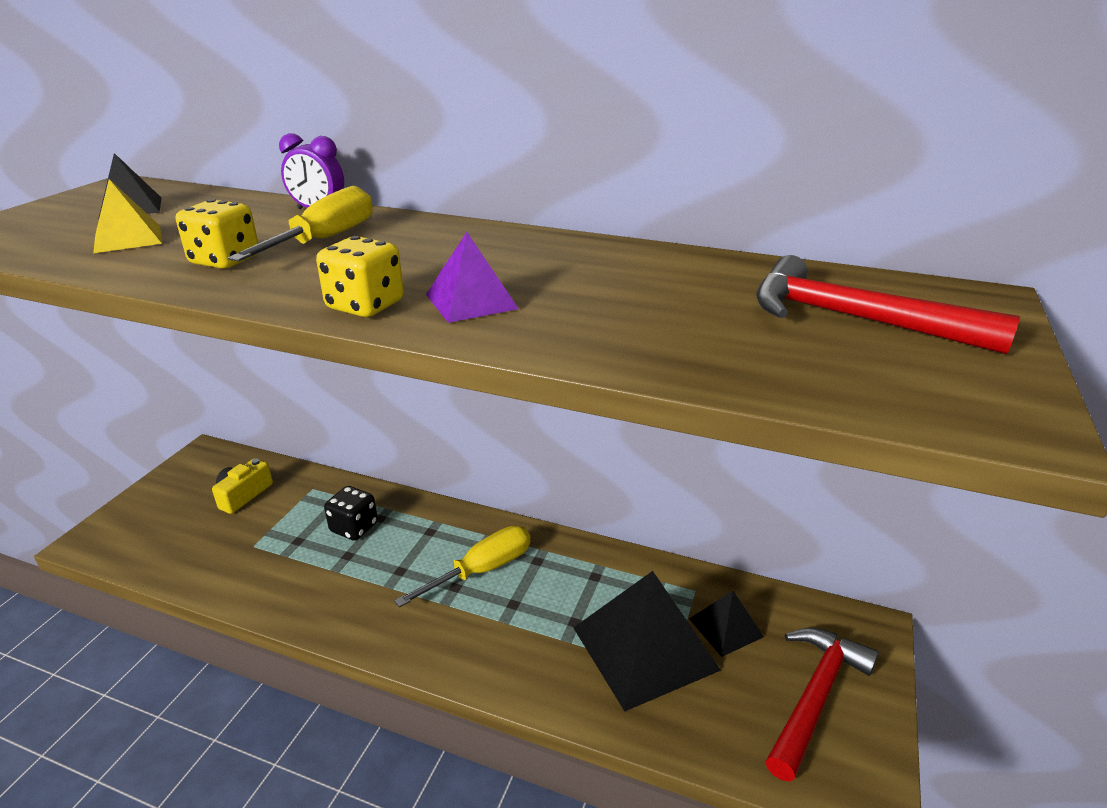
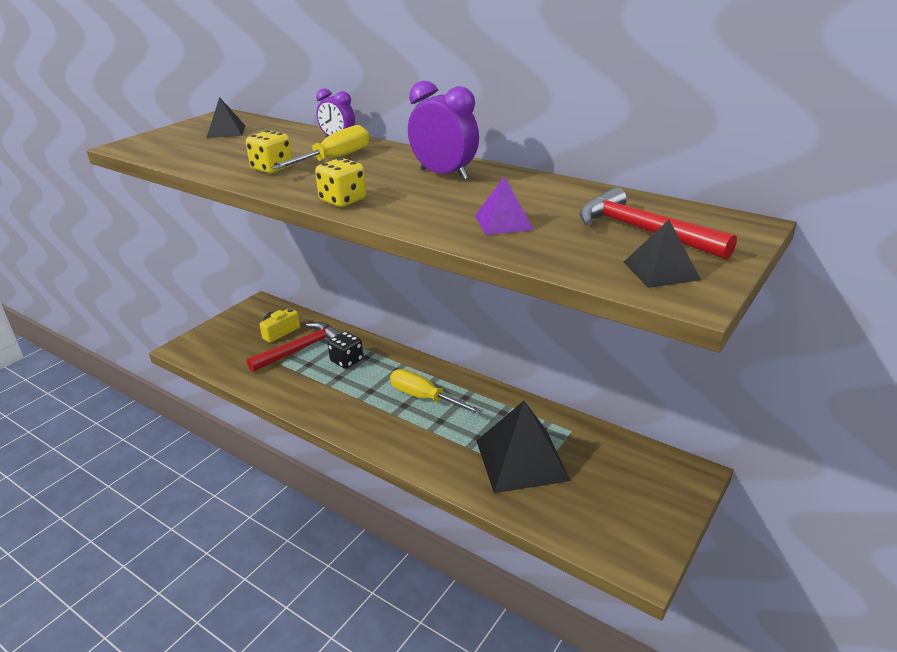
camera: 15 degrees right, 0 degrees up
yellow pyramid [93,179,162,253] -> none
yellow screwdriver [394,526,531,607] -> yellow screwdriver turned 120 degrees counterclockwise [390,369,482,414]
purple pyramid [426,232,518,323] -> purple pyramid moved to [475,176,534,235]
black pyramid [689,591,764,657] -> black pyramid moved to [623,220,701,288]
red hammer [766,627,879,782] -> red hammer moved to [246,322,341,372]
none -> purple clock [408,81,479,180]

